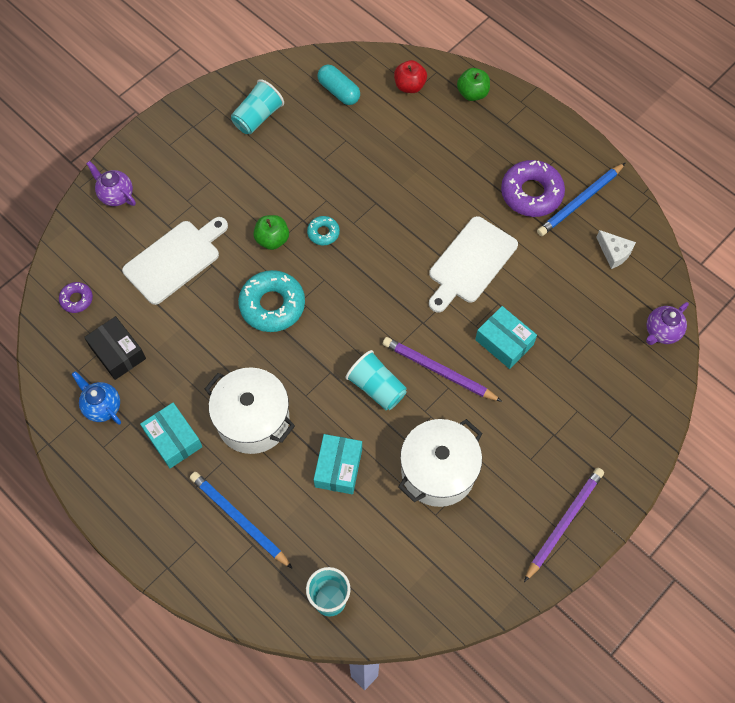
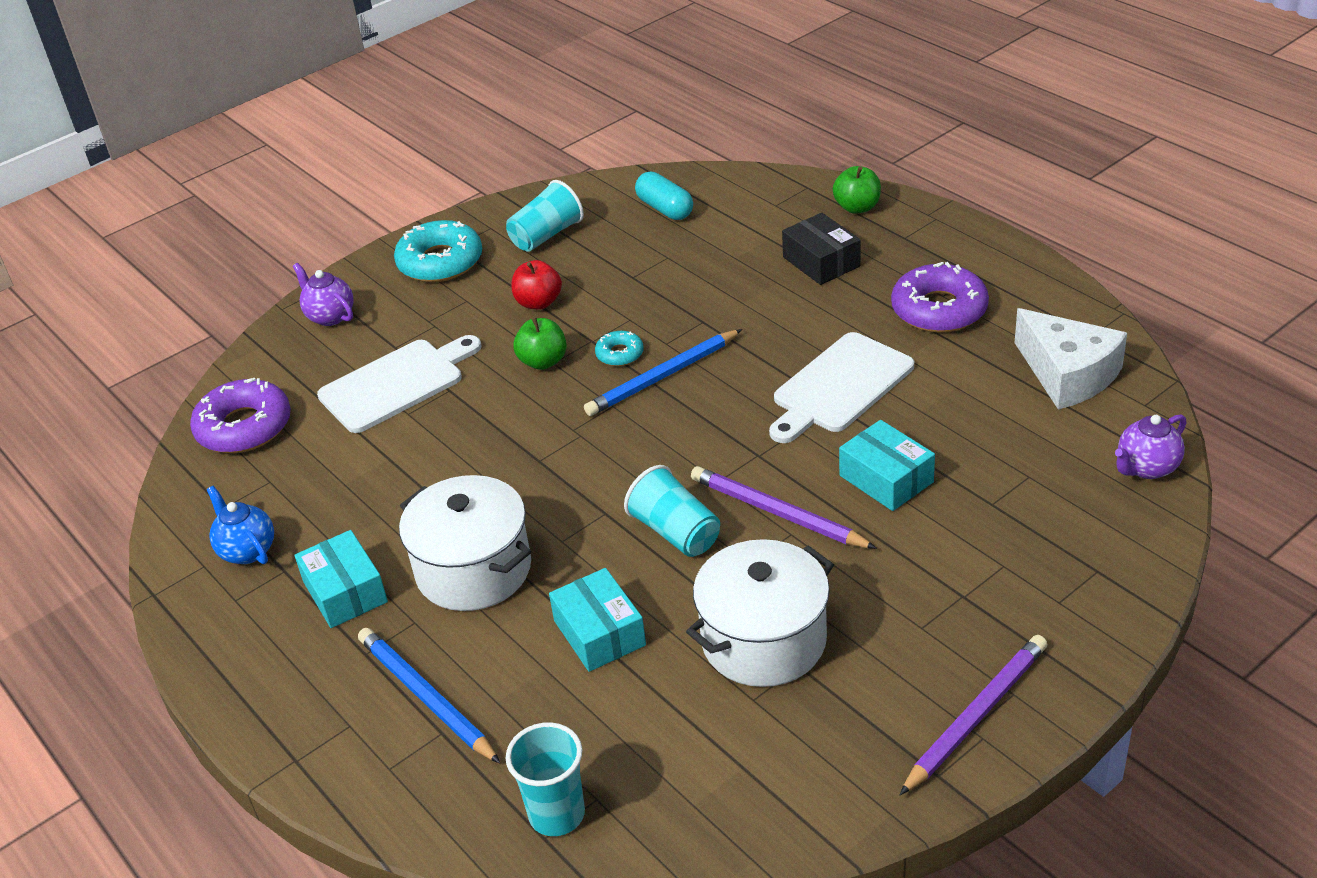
camera: 10 degrees right, 25 degrees down
purple donut [59,282,93,313] -> purple donut [190,378,291,453], size x1.98
black box [84,316,146,380] -> black box moved to [782,213,860,285]
turquoise donut [238,270,305,332] -> turquoise donut moved to [394,220,482,282]
turquoise box [314,434,362,494] -> turquoise box turned 45 degrees counterclockwise [549,568,646,672]
red apple [394,60,427,93] -> red apple moved to [512,260,562,310]
blue pencil [537,163,625,236] -> blue pencil moved to [584,329,742,416]
white cheese [596,230,636,269] -> white cheese [1015,308,1127,409], size x1.87

